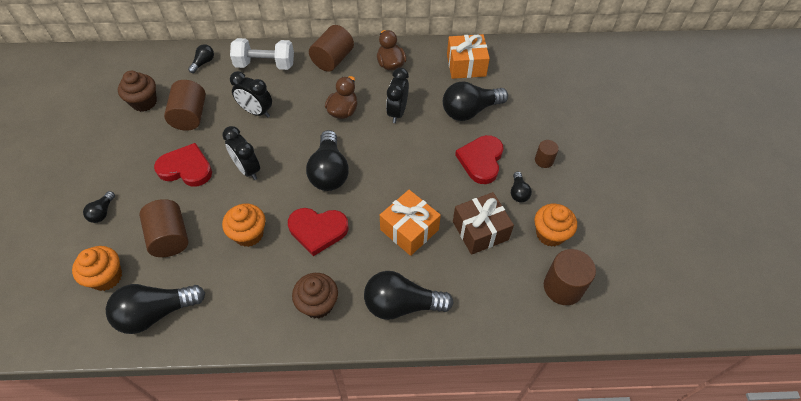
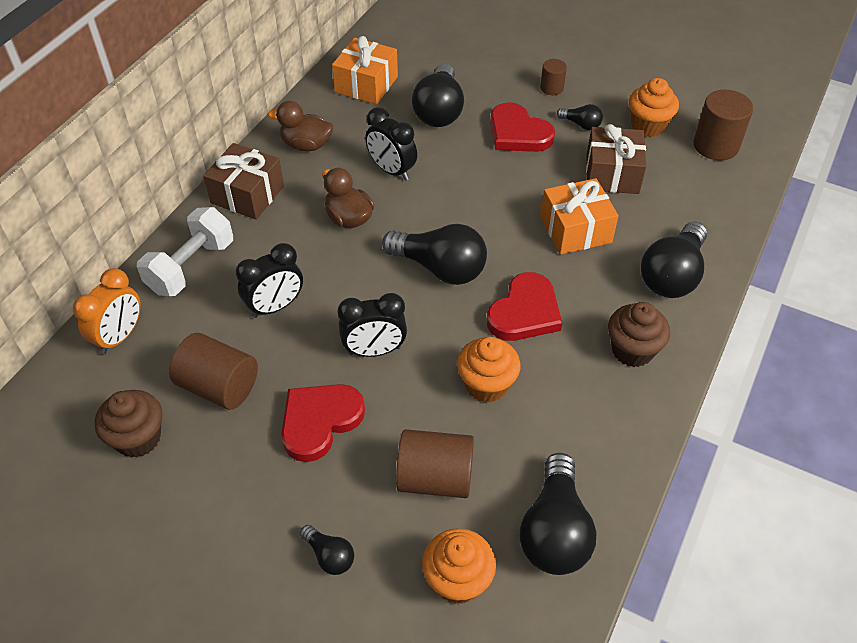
camera: 60 degrees left, 5 degrees down
black light bulb [188,44,214,73] -> orange clock [73,268,141,354]
brown cylinder [309,25,354,72] -> brown gift [203,143,284,220]

